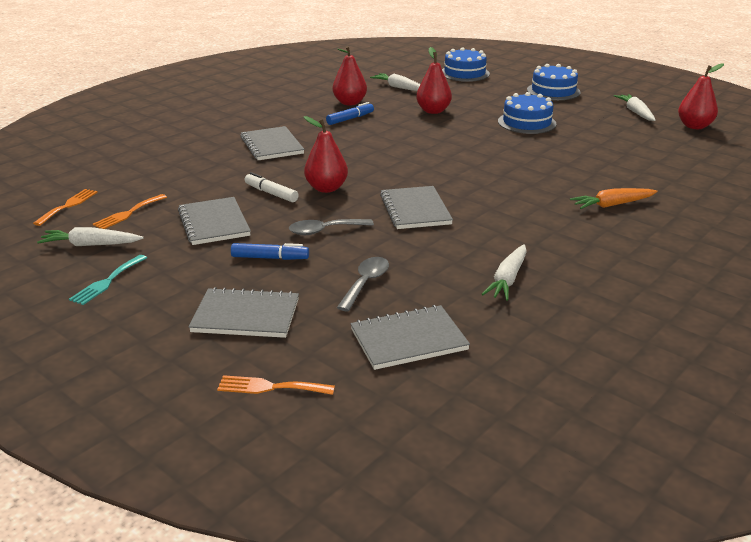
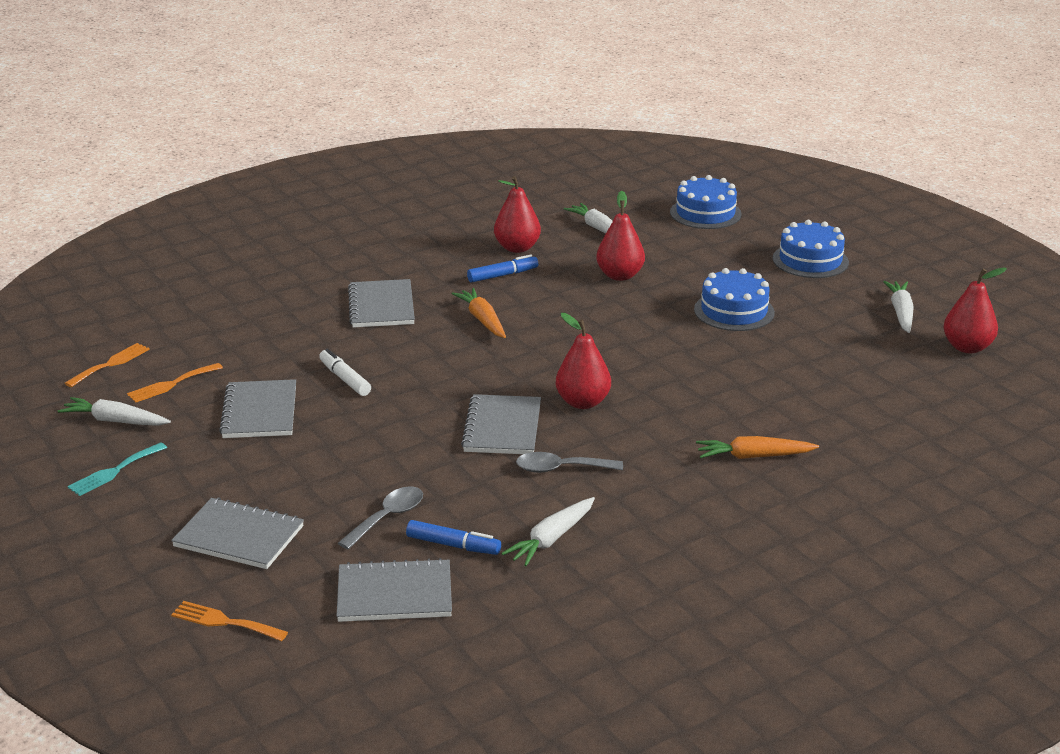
camera: 15 degrees right, 0 degrees up
blue marker [231,243,309,260] -> blue marker moved to [406,520,501,555]
grey spoon [289,219,374,235] -> grey spoon moved to [516,452,623,473]
red pear [304,116,348,193] -> red pear moved to [556,313,611,409]
none -> orange carrot [452,288,506,338]

